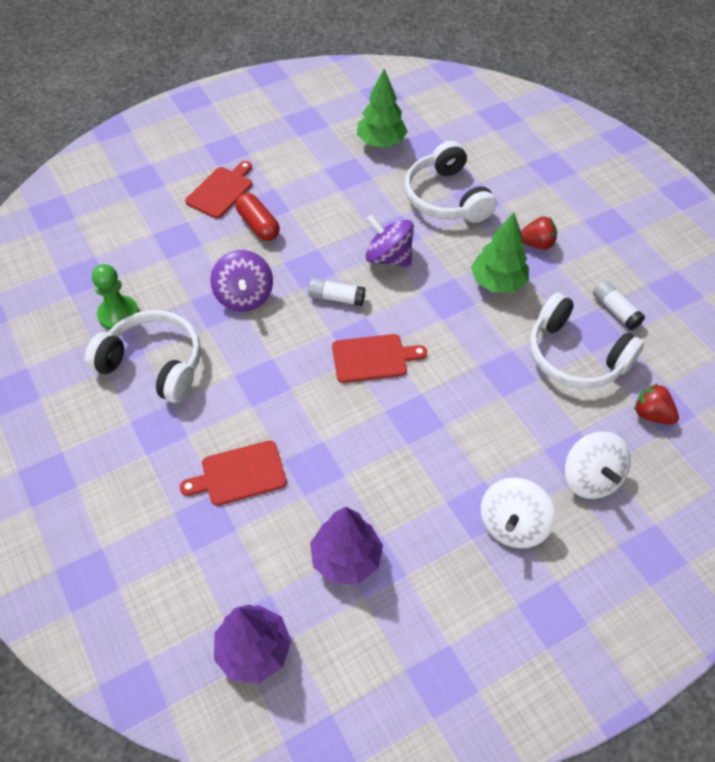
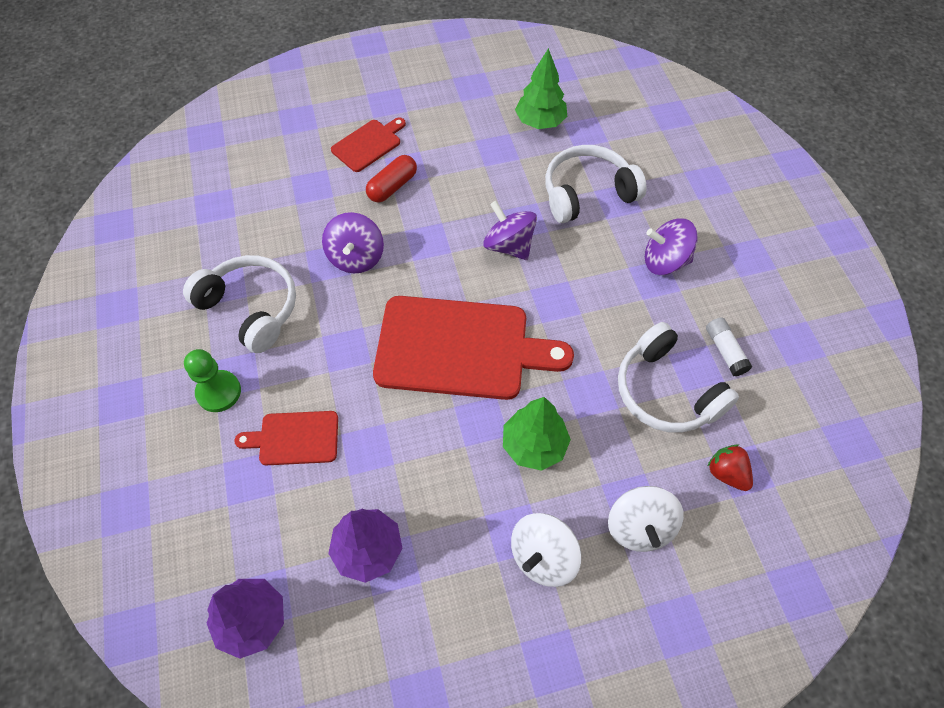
camera: 15 degrees right, 5 degrees up
green pawn [92,264,139,330] -> green pawn moved to [184,349,241,412]
red capsule [236,193,280,241] -> red capsule turned 60 degrees clockwise [366,155,417,203]
white glue stick [308,278,365,306] -> none
red cutting board [332,334,427,383] -> red cutting board [373,296,574,400], size x2.04
white headphones [405,141,497,223] -> white headphones turned 75 degrees clockwise [545,145,647,223]
green tree [471,212,529,293] -> green tree moved to [503,397,571,471]
red strawberry [521,216,557,250] -> purple spinning top [645,218,698,275]

